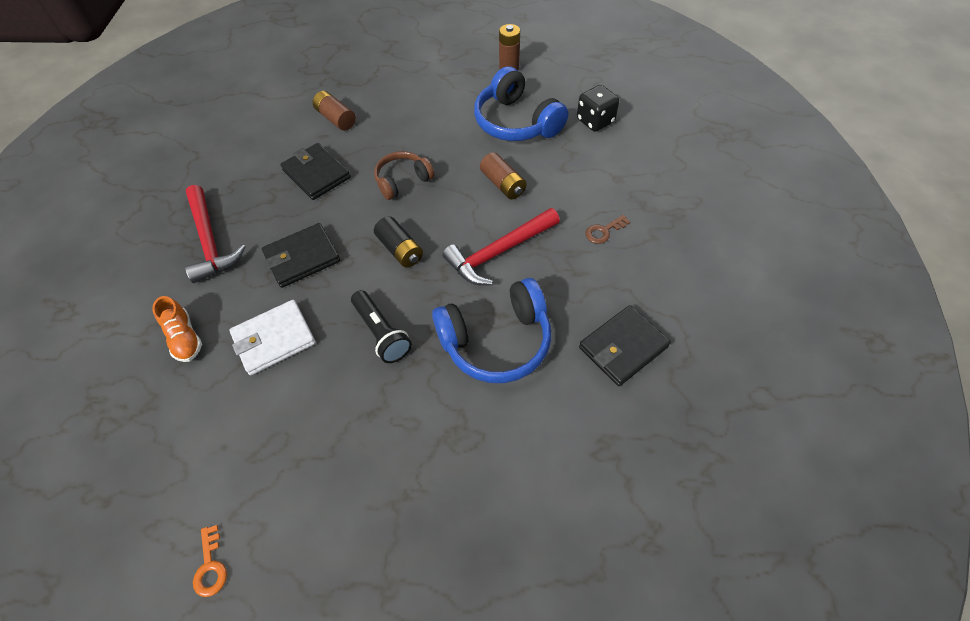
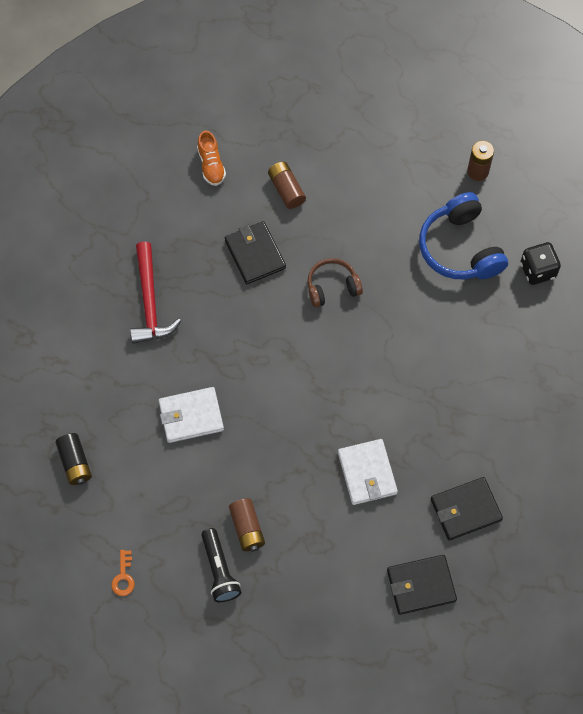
camera: 15 degrees right, 10 degrees up
orange shoe [152,296,202,362] -> orange shoe moved to [197,131,226,186]
black wallet [262,223,340,288] -> black wallet moved to [387,555,457,615]
black flashlight [351,290,412,363] -> black flashlight moved to [201,528,241,602]
black battery [374,216,423,268] -> black battery moved to [55,433,92,485]
blue headphones [432,278,551,383] -> white wallet [338,439,398,505]
red hammer [442,208,560,285] -> none
brown battery [480,152,527,199] -> brown battery moved to [229,498,265,552]
brown key [585,215,630,244] -> none

